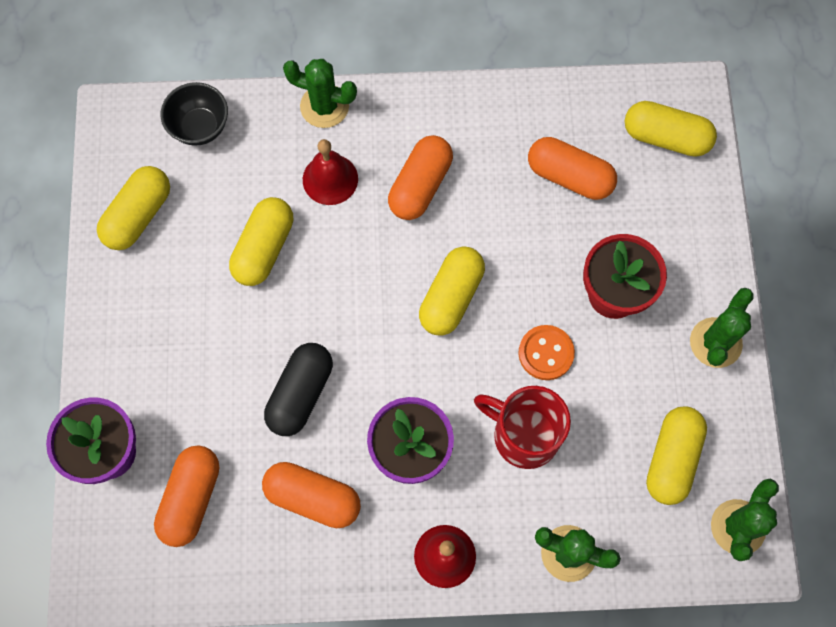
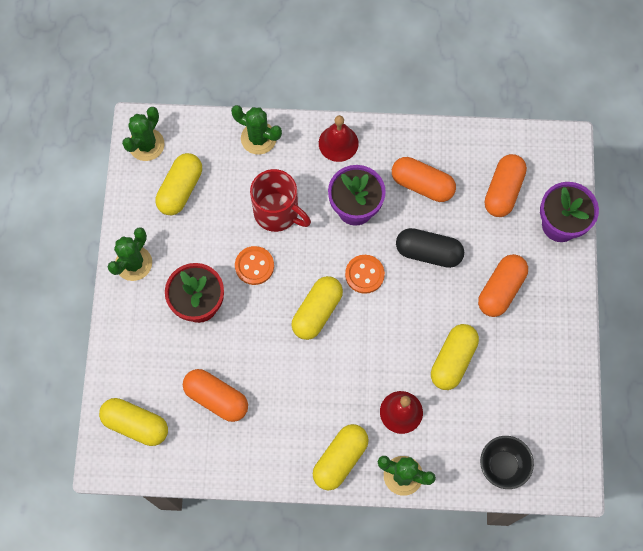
camera: 175 degrees left, 0 degrees up
yellow capsule [97,166,170,250] -> yellow capsule moved to [313,424,369,490]
black capsule [264,343,333,436] -> black capsule turned 75 degrees clockwise [396,228,464,268]
orange capsule [388,135,453,220] -> orange capsule moved to [478,254,528,317]
none -> orange button [345,255,385,294]

